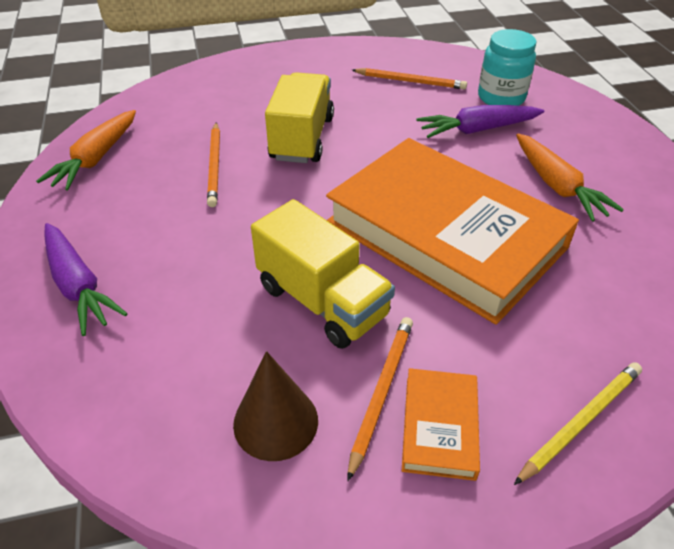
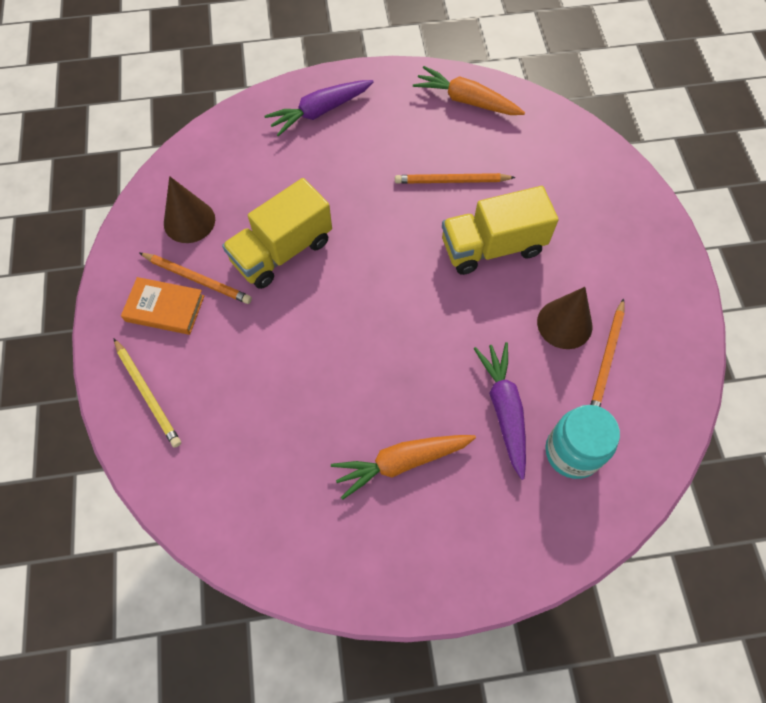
camera: 95 degrees right, 20 degrees up
yellow truck [265,72,334,163] -> yellow truck turned 150 degrees clockwise [442,186,559,275]
orange book [326,138,579,325] -> none
none -> brown cone [537,287,592,349]

